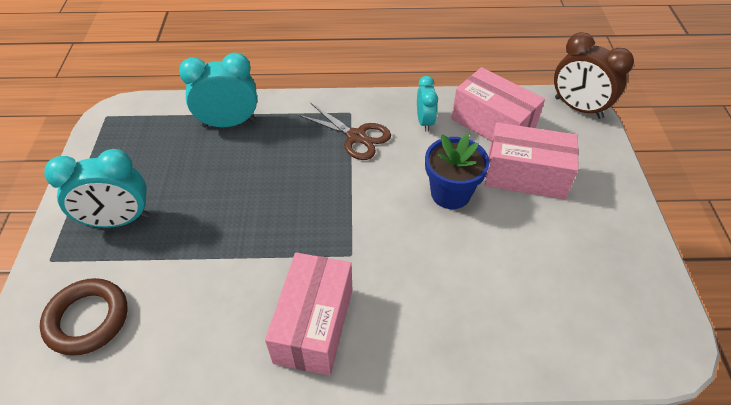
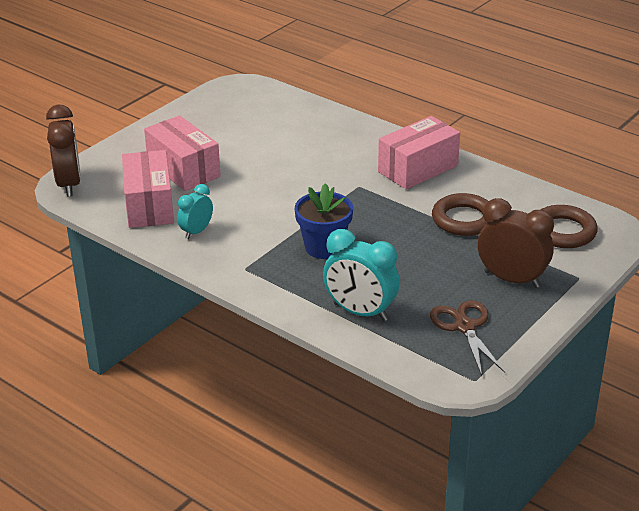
camera: 140 degrees left, 15 degrees down
turquoise clock [44,149,149,228] -> brown clock [478,198,554,288]
brown scissors [298,103,391,160] -> brown scissors moved to [430,300,505,376]
blue flower pot [425,134,489,209] -> blue flower pot moved to [295,183,353,259]
none -> brown ring [432,193,488,236]

